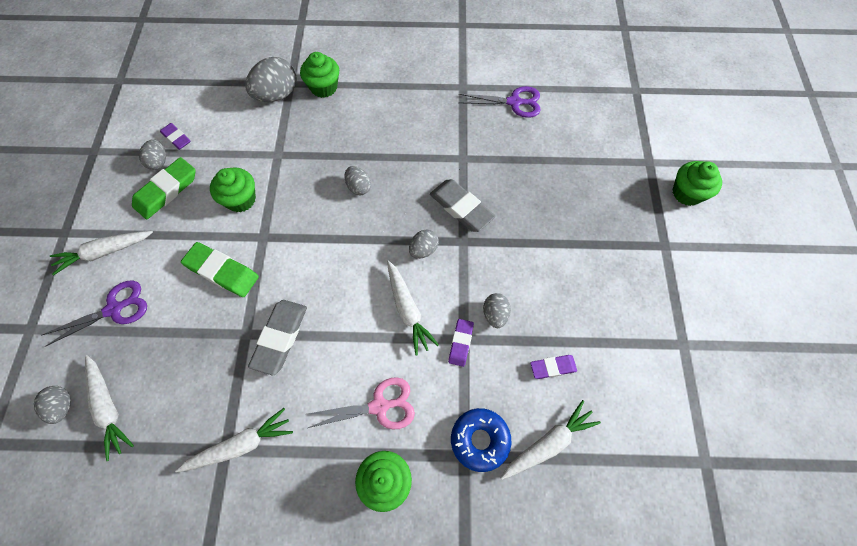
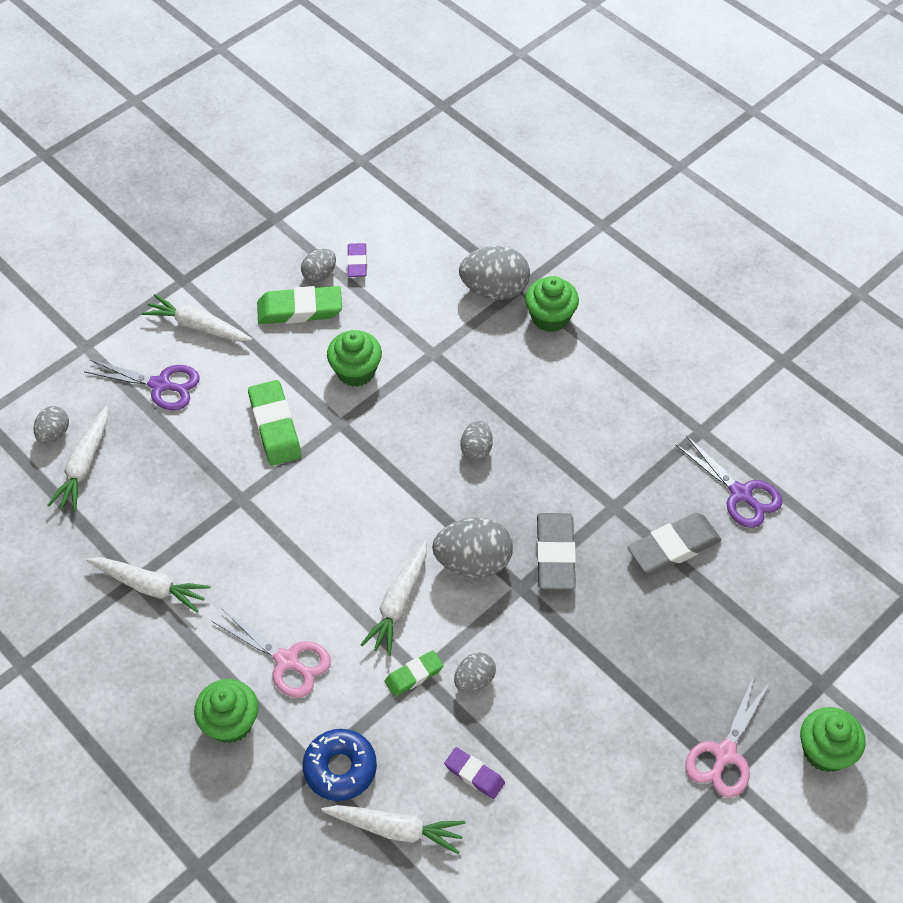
camera: 45 degrees right, 10 degrees down
grey eraser [248,300,307,375] -> grey eraser moved to [627,513,721,575]
grey egg [409,229,439,259] -> grey egg [432,517,513,578], size x1.78
purple eraser [448,319,474,367] -> green eraser [384,650,444,697]
none -> pink scissors [685,677,770,798]

